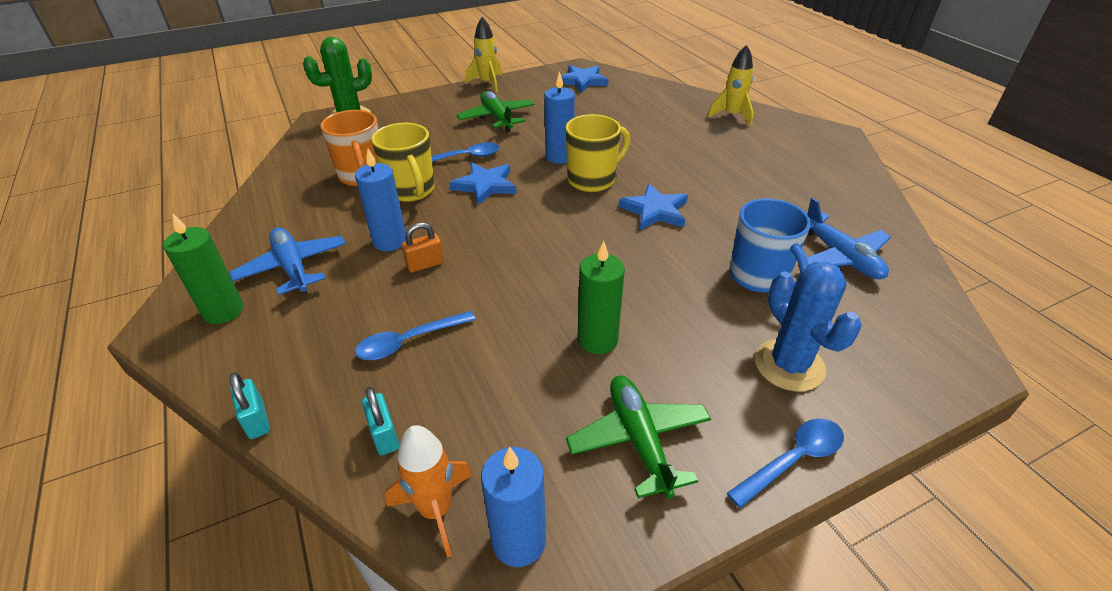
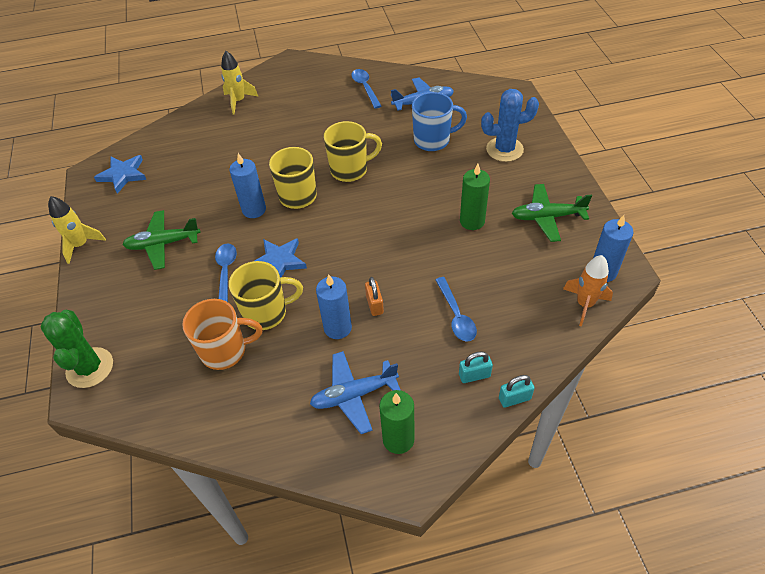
camera: 75 degrees left, 10 degrees up
turquoise padlock [362,387,399,455] -> turquoise padlock moved to [459,351,493,383]
blue star [619,183,688,230] -> yellow mug [324,121,382,182]
blue spoon [727,419,844,508] -> blue spoon moved to [351,69,381,109]

